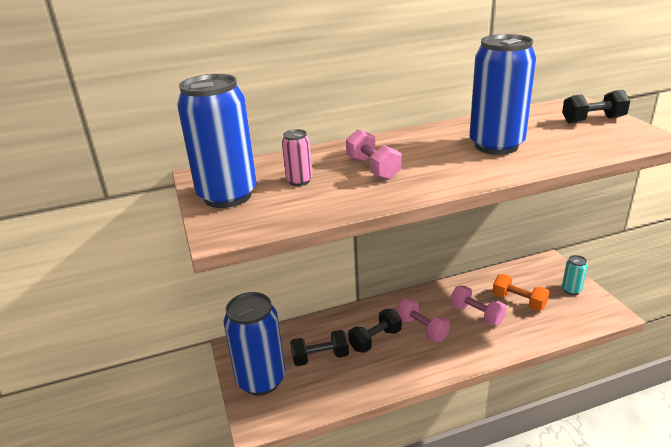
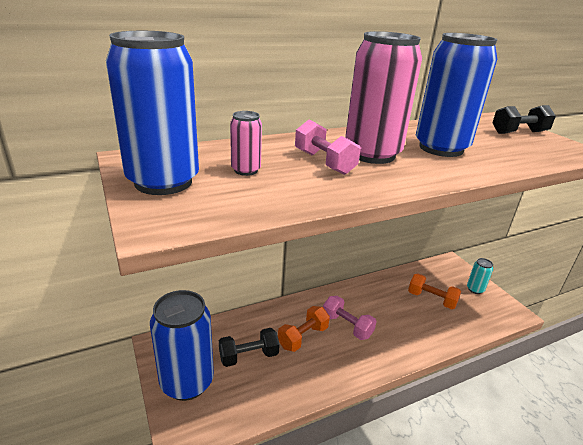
camera: 10 degrees left, 0 degrees up
black dumbbell [348,309,402,353] -> orange dumbbell [278,306,330,352]
pink dumbbell [450,285,506,326] -> none
none -> pink can [345,31,422,164]

